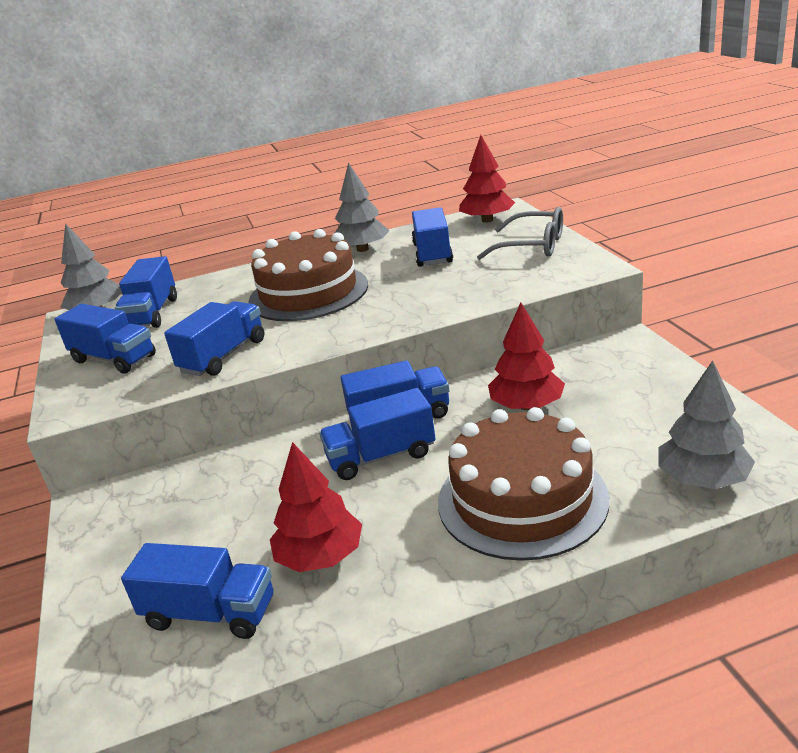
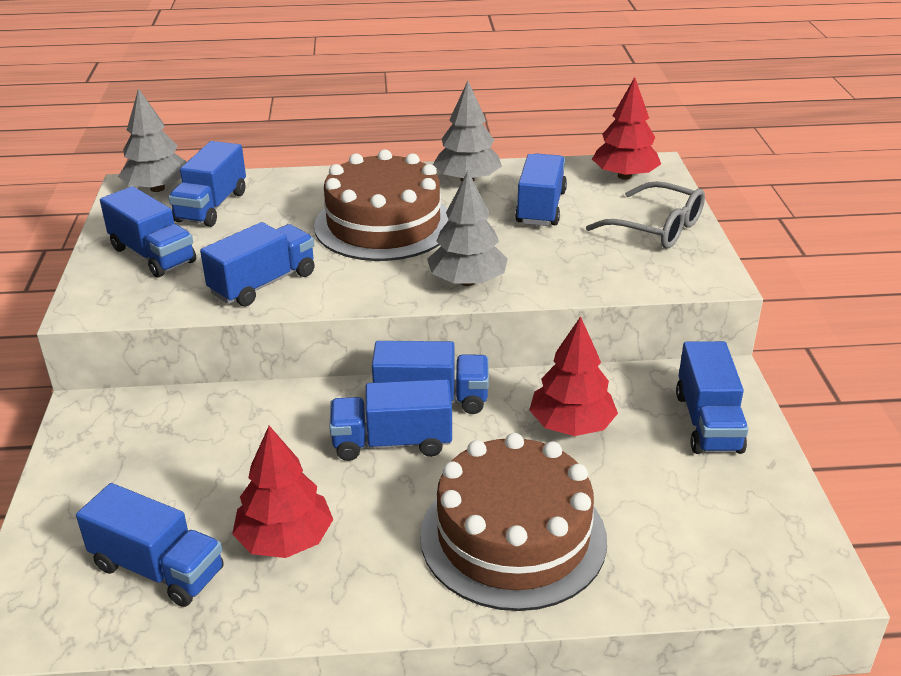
camera: 10 degrees right, 5 degrees up
grey tree [658,361,755,489] -> grey tree moved to [427,171,508,286]
none -> blue truck [676,341,748,454]

